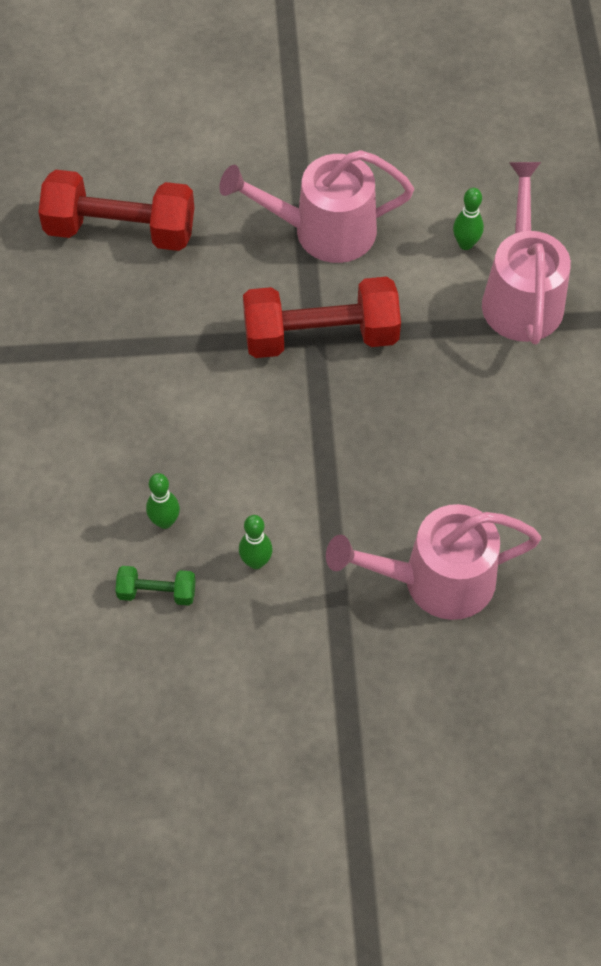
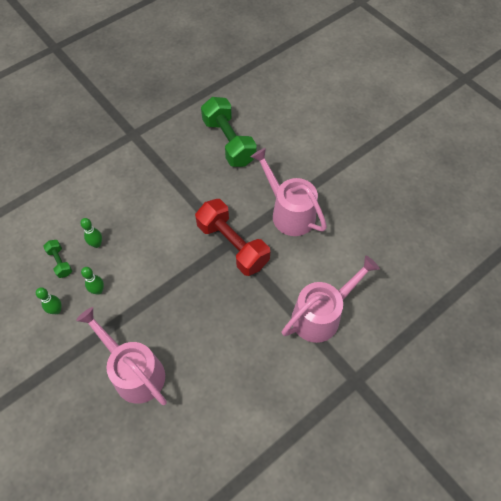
camera: 55 degrees right, 0 degrees up
red dumbbell [38,170,194,251] -> green dumbbell [201,97,257,167]
green bowling pin [453,188,484,250] -> green bowling pin moved to [36,287,62,314]

